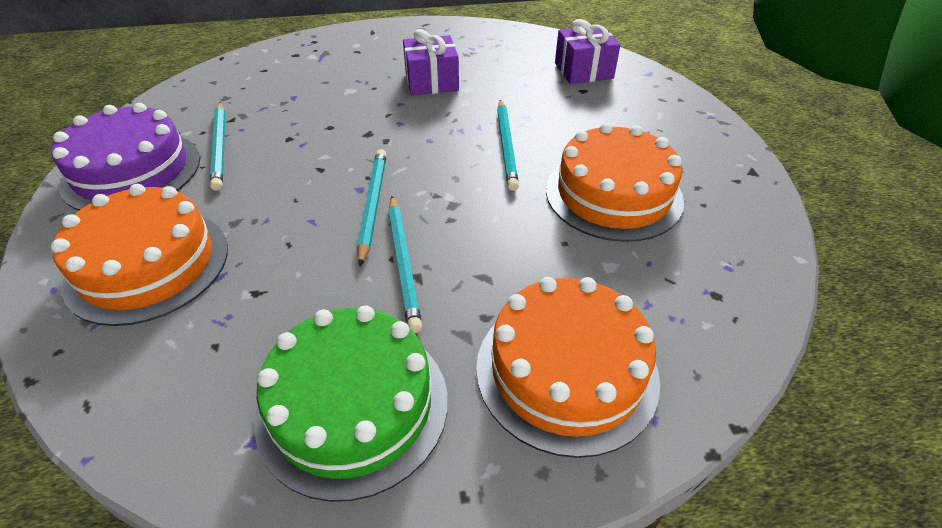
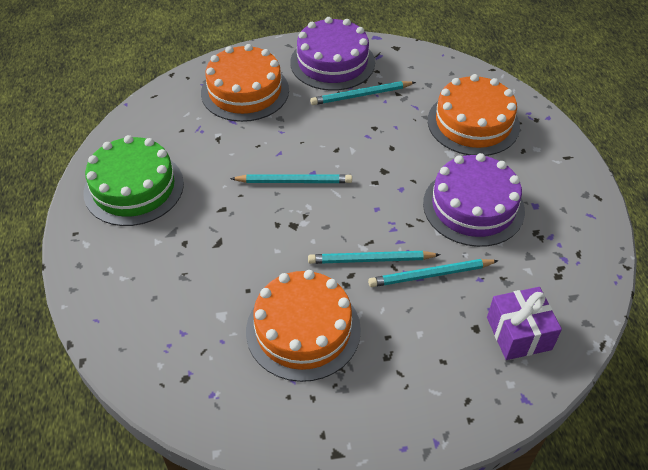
camera: 90 degrees right, 5 degrees up
turquoise pencil [389,196,422,333] -> turquoise pencil moved to [368,259,499,287]
purple gift [403,29,459,96] -> purple cake [423,153,525,247]
orange cake [476,277,660,458] -> orange cake moved to [428,74,520,156]

